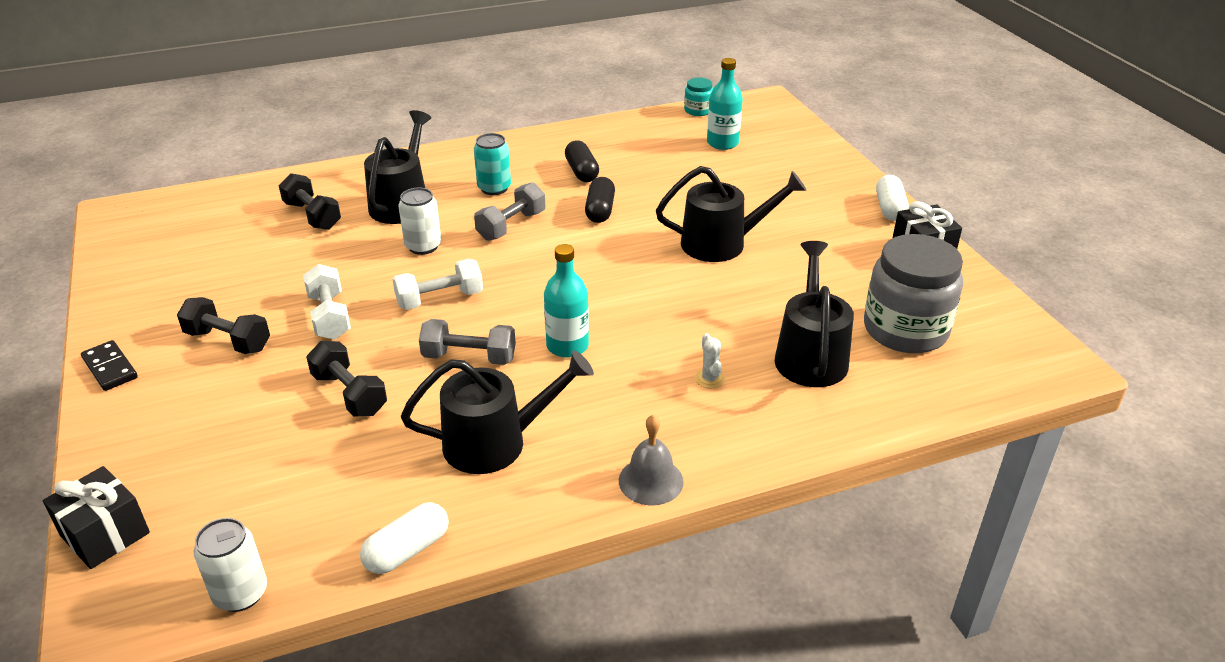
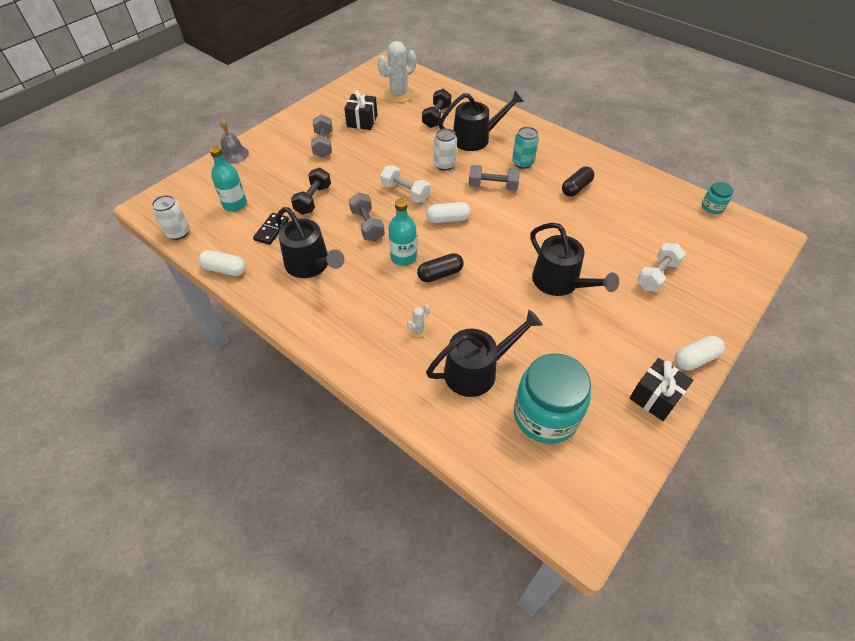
camera: 60 degrees right, 15 degrees up
black gift [43,466,150,569] -> black gift moved to [344,90,377,130]
black domino [81,340,138,391] -> black domino moved to [253,213,289,245]
black dumbbell [177,297,270,354] -> grey dumbbell [311,114,333,157]
white dumbbell [303,264,351,340] -> white dumbbell moved to [637,243,686,292]
black capsule [585,177,615,223] -> black capsule moved to [417,253,464,282]
grey bell [619,414,684,506] -> grey bell moved to [220,119,249,164]
turquoise bottle [707,58,743,150] -> turquoise bottle moved to [210,146,247,212]
grey jar [864,234,963,353] -> turquoise jar [514,353,591,444]
none -> white cactus [378,41,416,103]
none -> white capsule [426,202,471,223]

